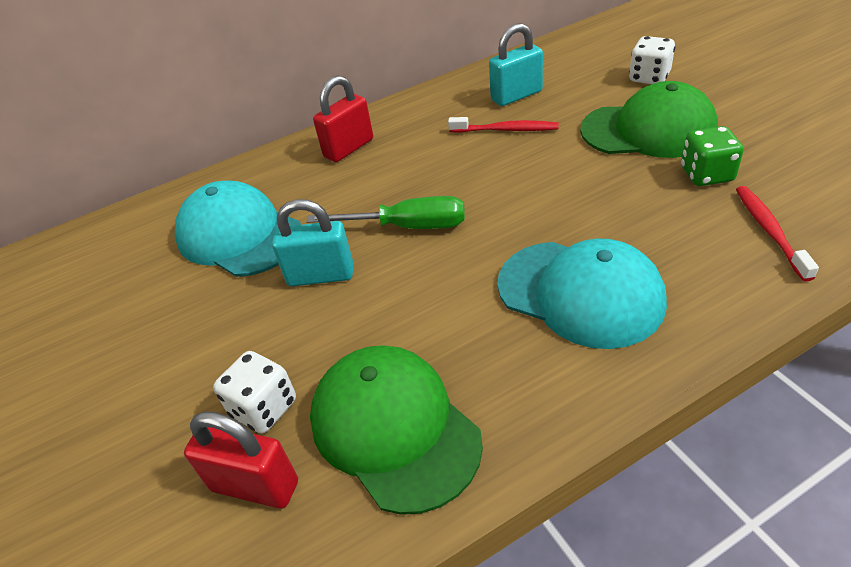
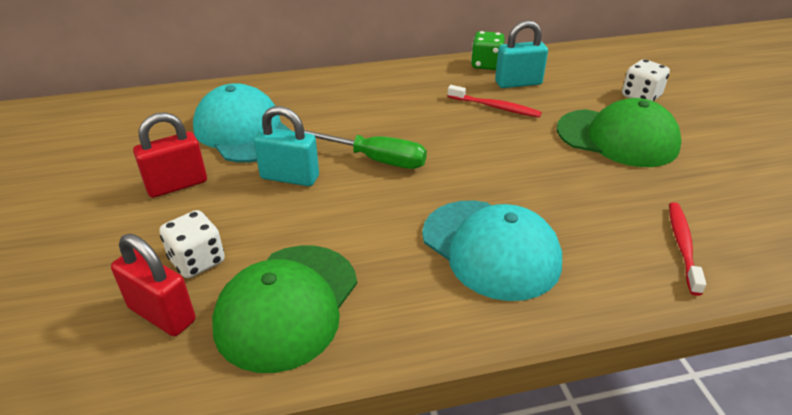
camera: 10 degrees right, 5 degrees down
green cap [310,346,483,515] -> green cap turned 135 degrees counterclockwise [212,246,357,373]
red padlock [313,76,373,162] -> red padlock moved to [133,112,207,198]
green dice [681,126,743,186] -> green dice moved to [471,31,505,70]

